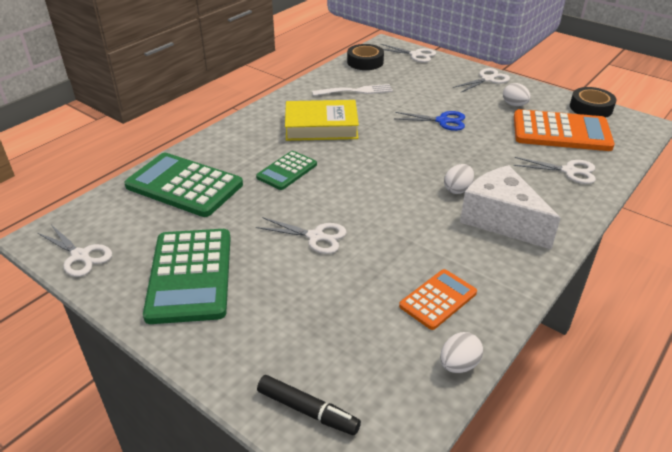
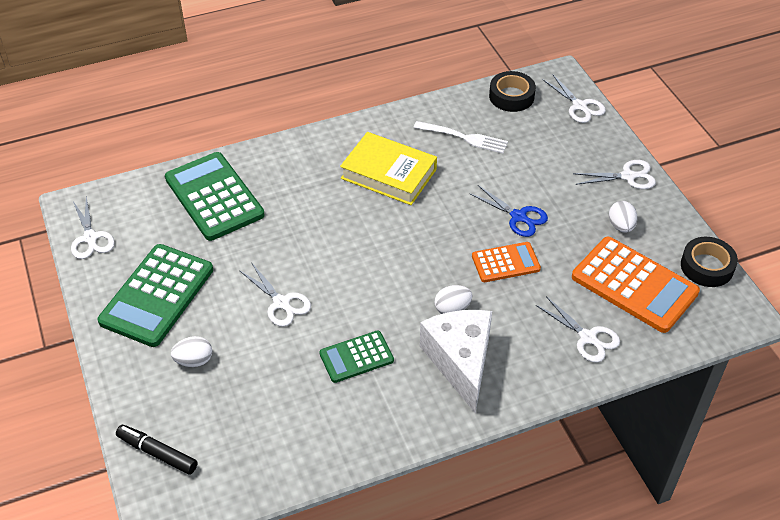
camera: 30 degrees right, 10 degrees up
green calculator [256,151,317,190] -> green calculator moved to [319,330,394,383]
black marker [257,375,361,435] -> black marker turned 150 degrees clockwise [116,425,198,475]
orange calculator [399,269,477,330] -> orange calculator moved to [472,242,541,282]
white egg [440,332,483,373] -> white egg moved to [171,336,212,367]

